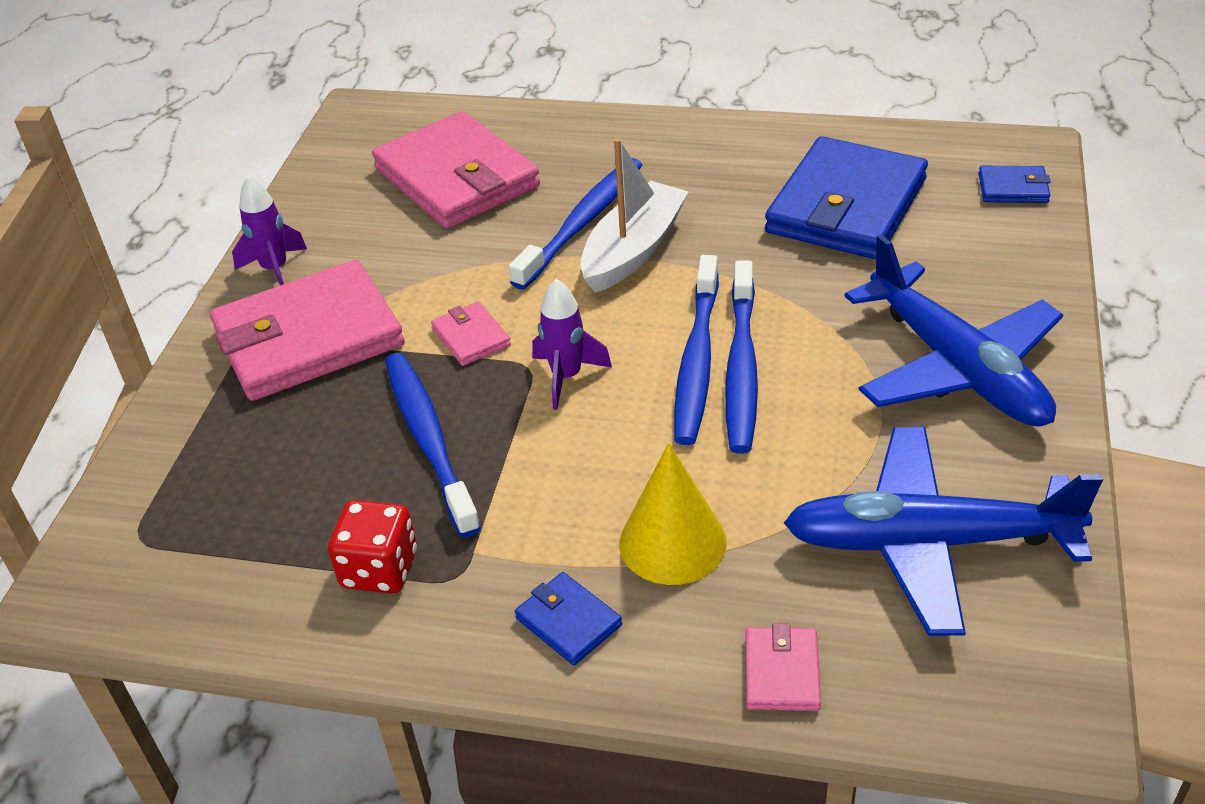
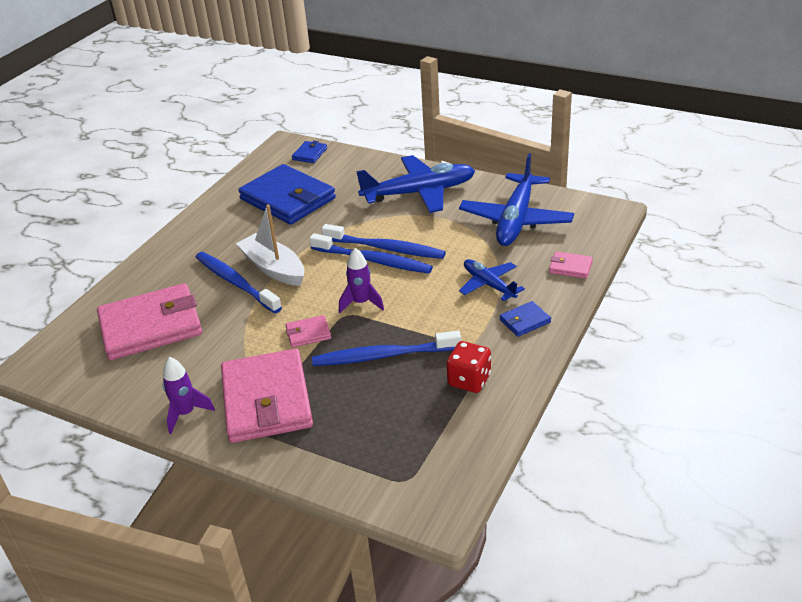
camera: 75 degrees left, 5 degrees down
yellow cone [620,443,727,585] -> blue plane [459,259,525,301]

